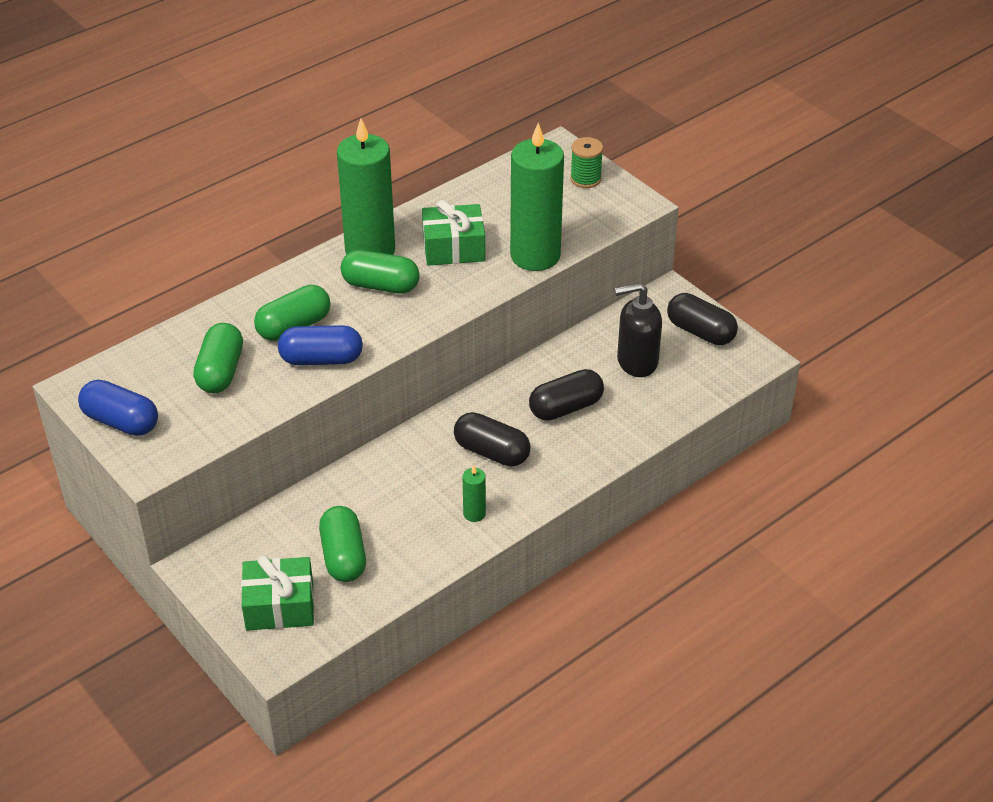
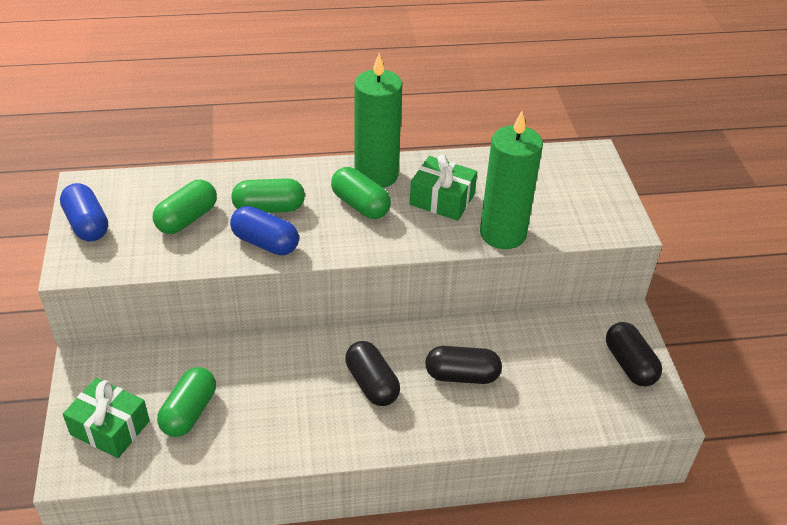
camera: 30 degrees right, 0 degrees up
green candle [462,465,486,522] -> none
green spool [570,137,603,188] -> none
black soap dispenser [615,283,662,377] -> none

